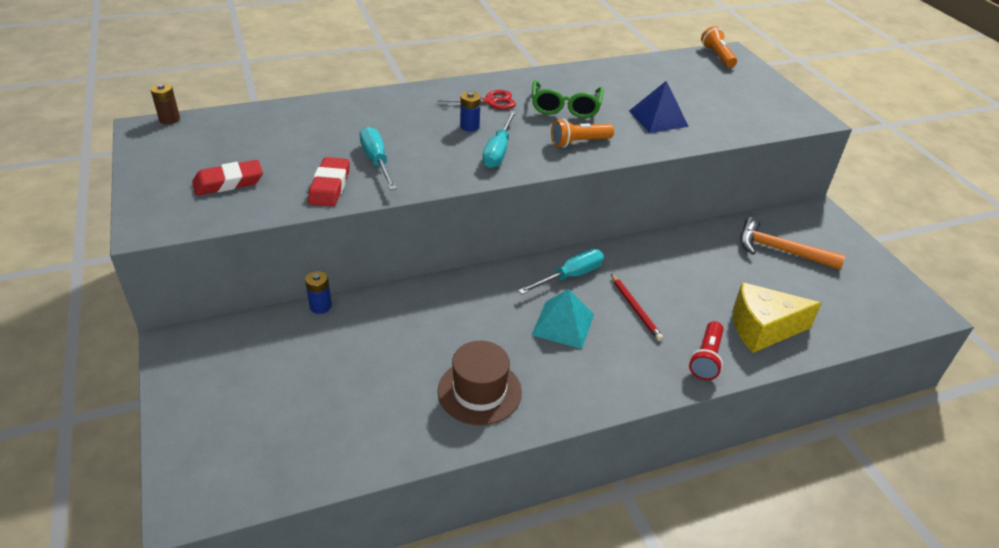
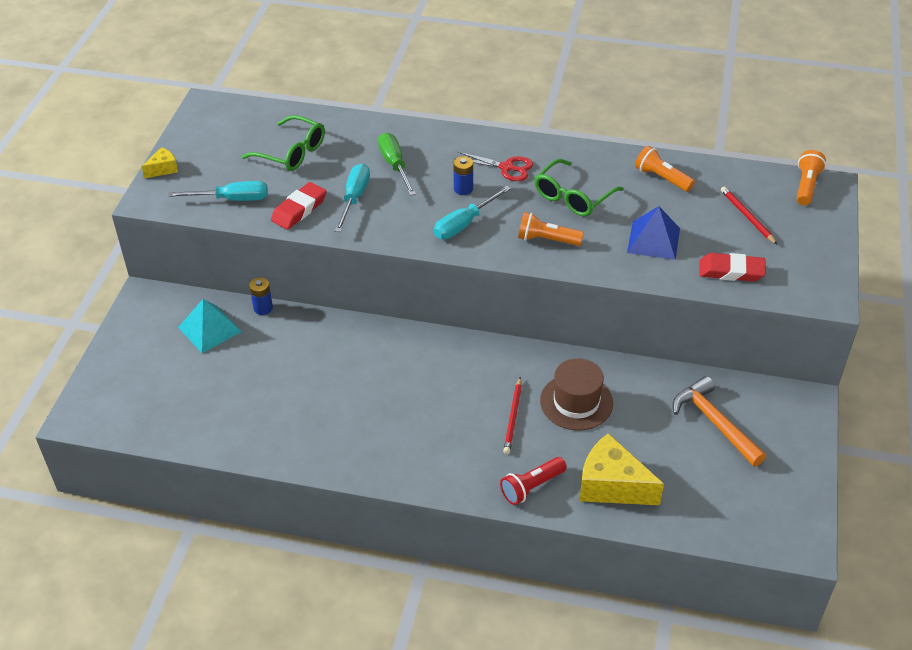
camera: 35 degrees right, 5 degrees up
brown battery [151,83,180,124] -> none
red eraser [192,160,263,196] -> red eraser moved to [699,253,766,282]
brown hat [438,341,522,425] -> brown hat moved to [540,358,613,431]
turquoise screwdriver [518,249,604,294] -> turquoise screwdriver moved to [168,181,268,201]
turquoise pyramid [532,289,594,349] -> turquoise pyramid moved to [178,299,242,353]
none -> yellow cheese [141,147,178,178]
none -> green glasses [242,115,325,171]
none -> green screwdriver [378,133,416,196]
none -> orange flashlight [635,146,695,192]
none -> red pencil [721,186,777,244]

